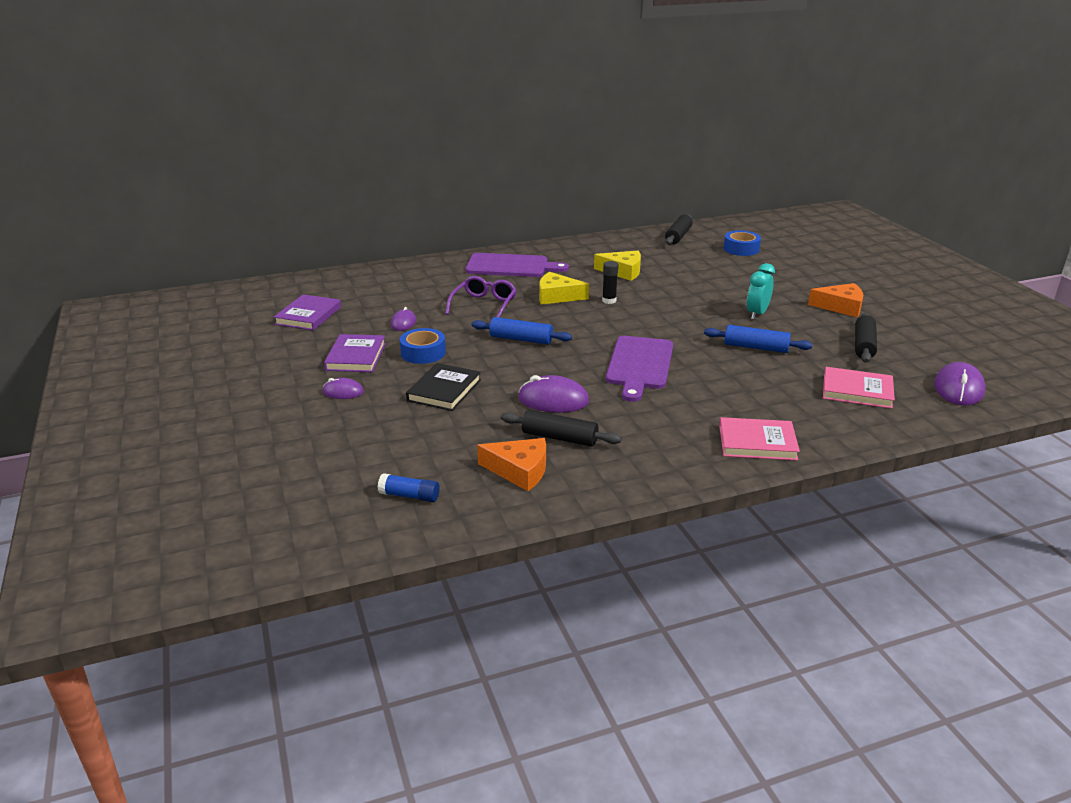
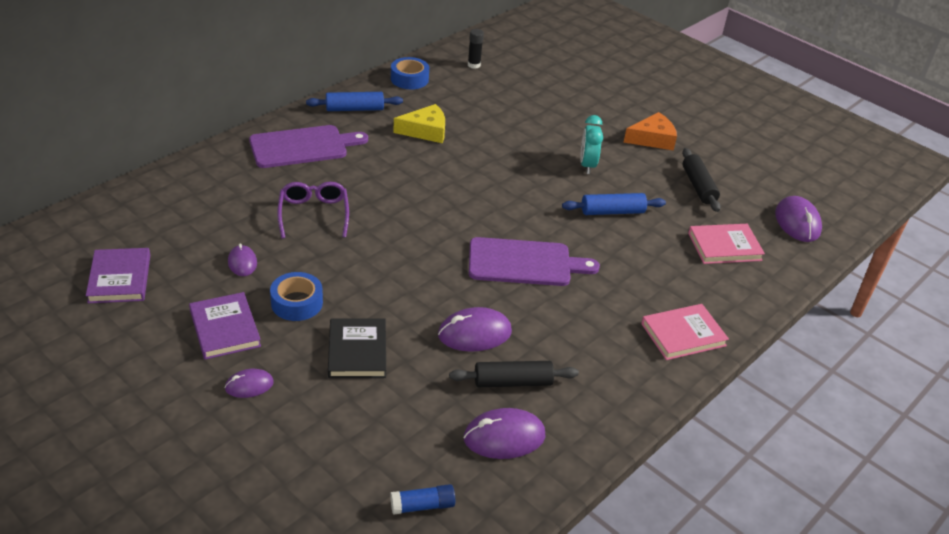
camera: 30 degrees left, 10 degrees up
blue rolling pin [472,317,572,345] -> blue rolling pin moved to [306,92,403,111]
orange cheese [477,438,546,491] -> purple mouse [464,408,546,459]
yellow cheese [539,272,589,305] -> none
black glue stick [602,261,618,304] -> black glue stick moved to [468,29,484,69]
purple cutting board [606,336,673,402] -> purple cutting board turned 75 degrees counterclockwise [469,237,600,286]
black rolling pin [665,215,693,245] -> none
blue tape [724,230,761,256] -> blue tape moved to [391,57,429,89]

